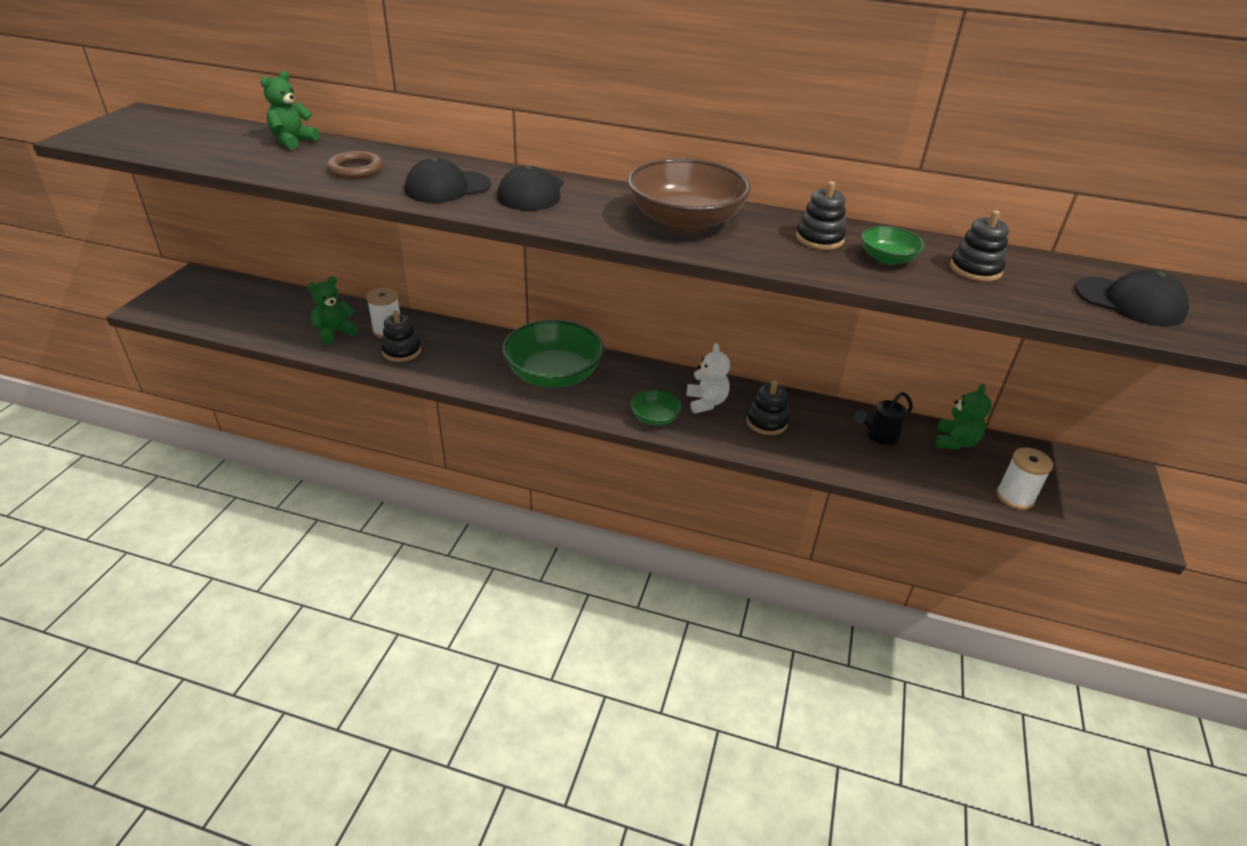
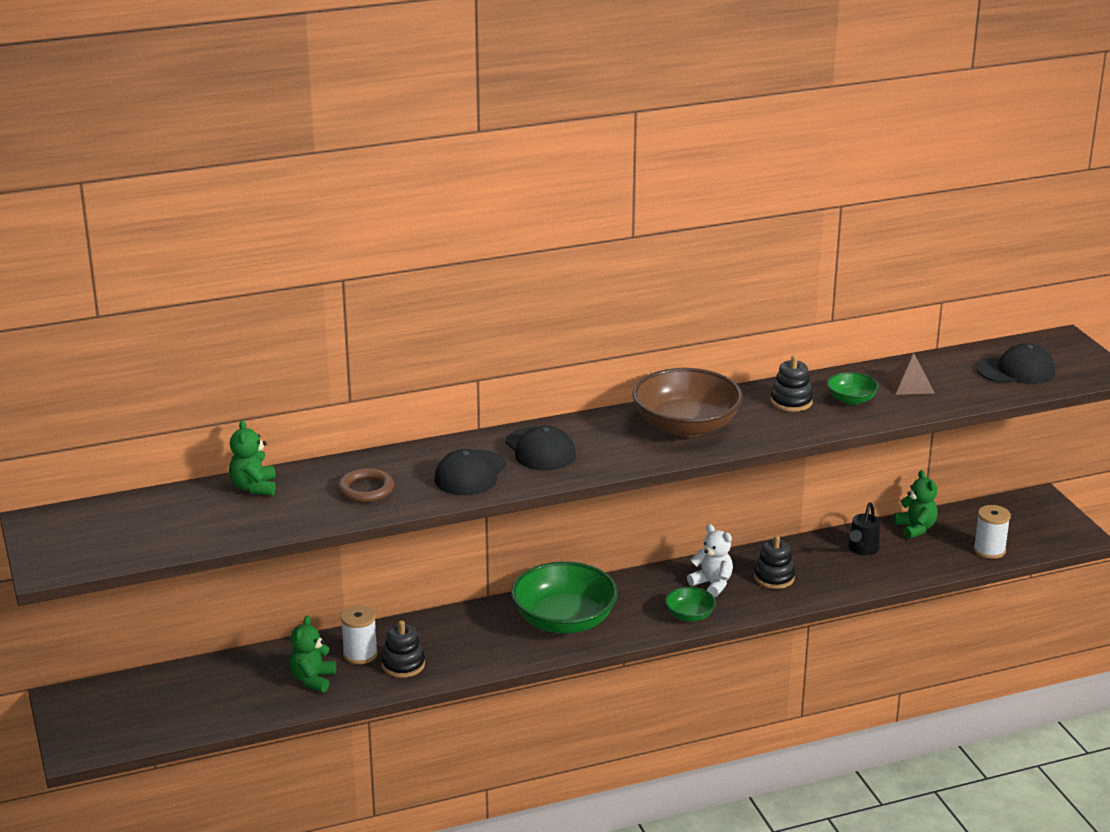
camera: 35 degrees left, 10 degrees down
black stacking toy [950,210,1009,282] -> brown pyramid [887,353,935,395]

